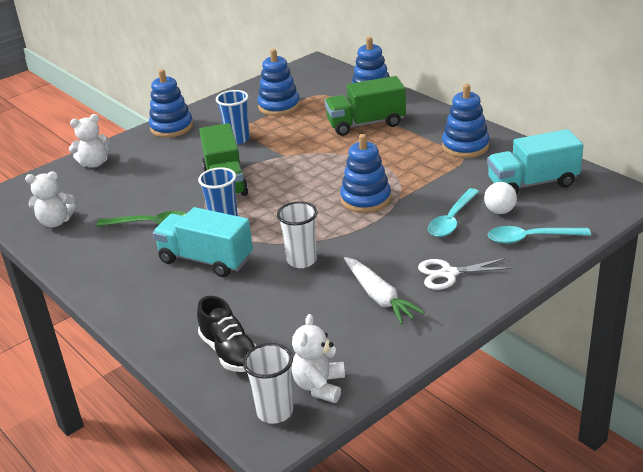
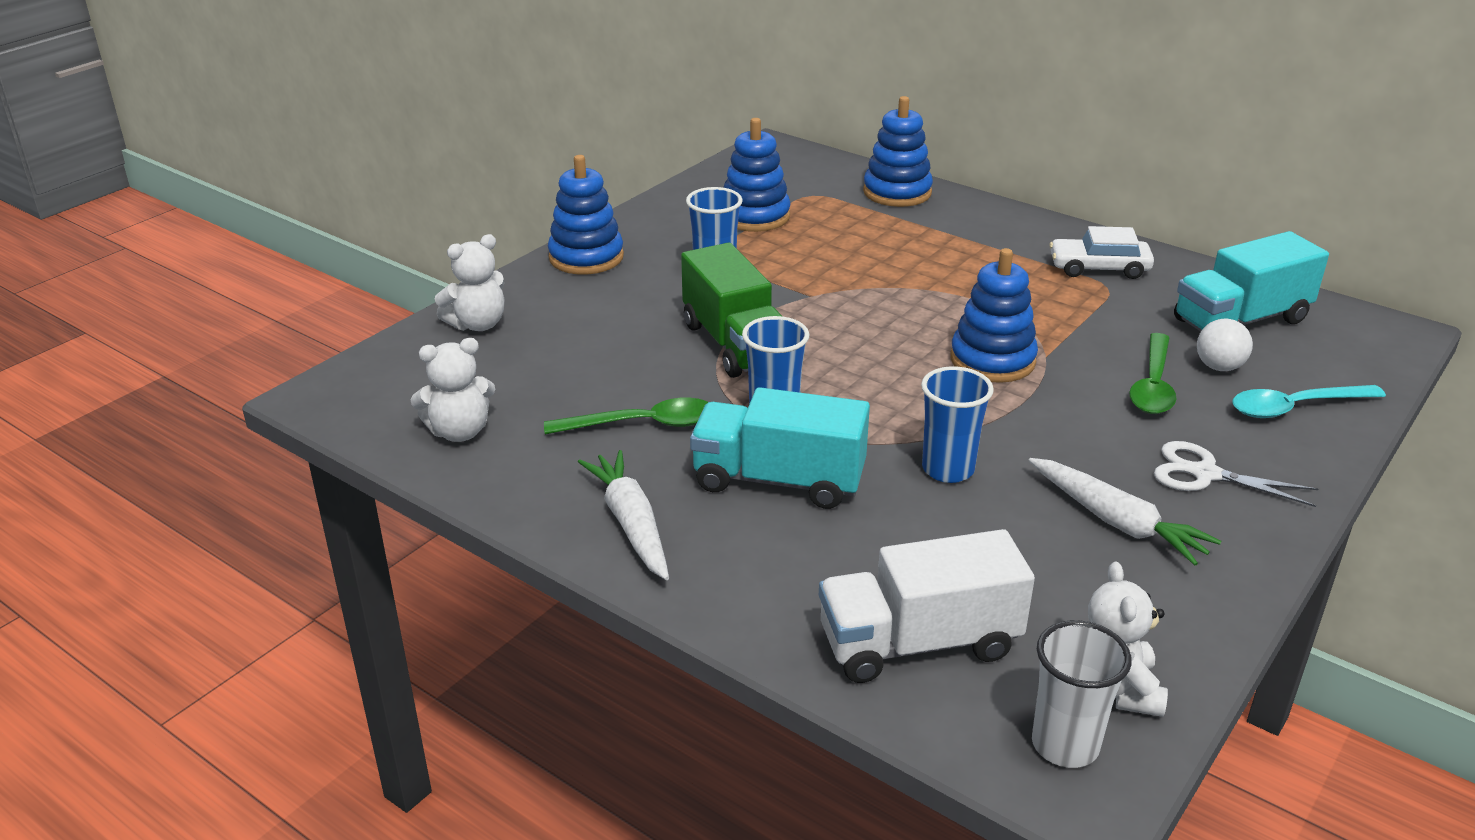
camera: 15 degrees left, 0 degrees up
black shoe [197,296,257,372] -> white truck [819,529,1035,683]
white cup [277,201,317,268] -> blue cup [921,366,994,483]
green truck [325,76,406,136] -> none
white scissors [418,258,512,290] -> white scissors turned 45 degrees clockwise [1154,441,1318,507]
turquoise spoon [428,188,479,237] -> green spoon [1129,333,1176,414]
blue stacking toy [442,84,489,158] -> white car [1049,226,1154,279]
none -> white carrot [578,450,669,580]

